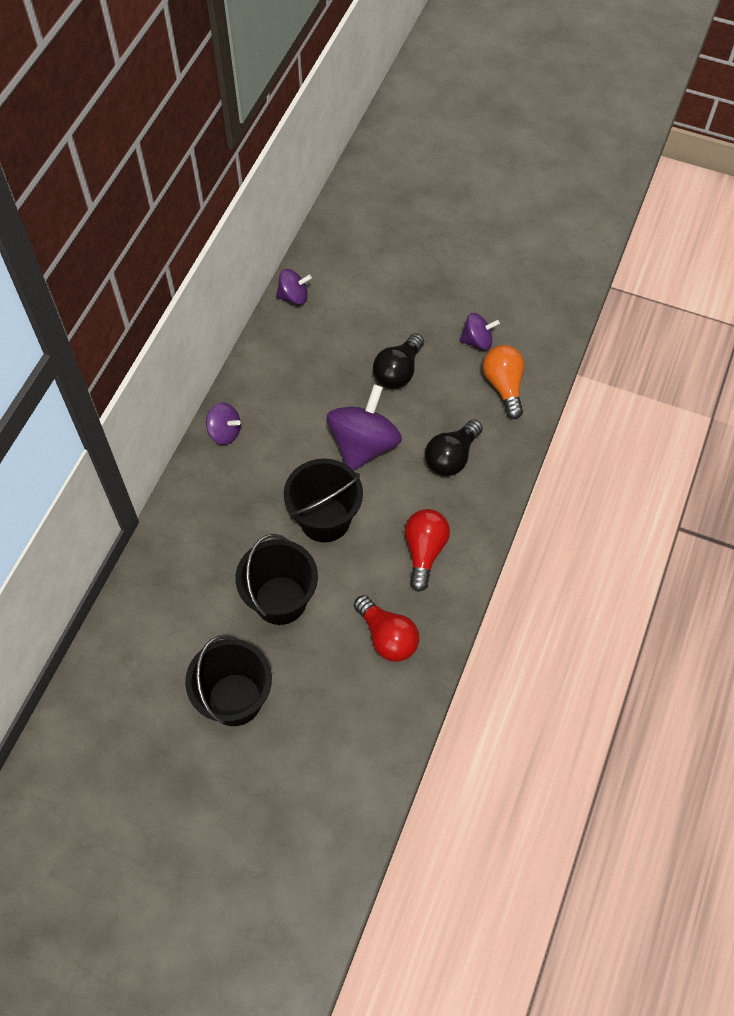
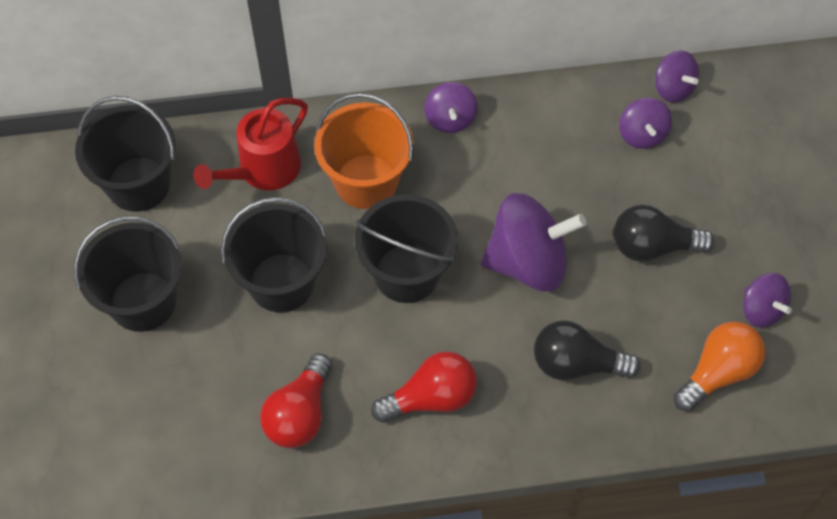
camera: 60 degrees right, 0 degrees up
none -> black bucket [75,96,176,212]
none -> red watering can [193,98,308,190]
none -> orange bucket [314,93,414,209]
none -> purple spinning top [619,98,672,149]

